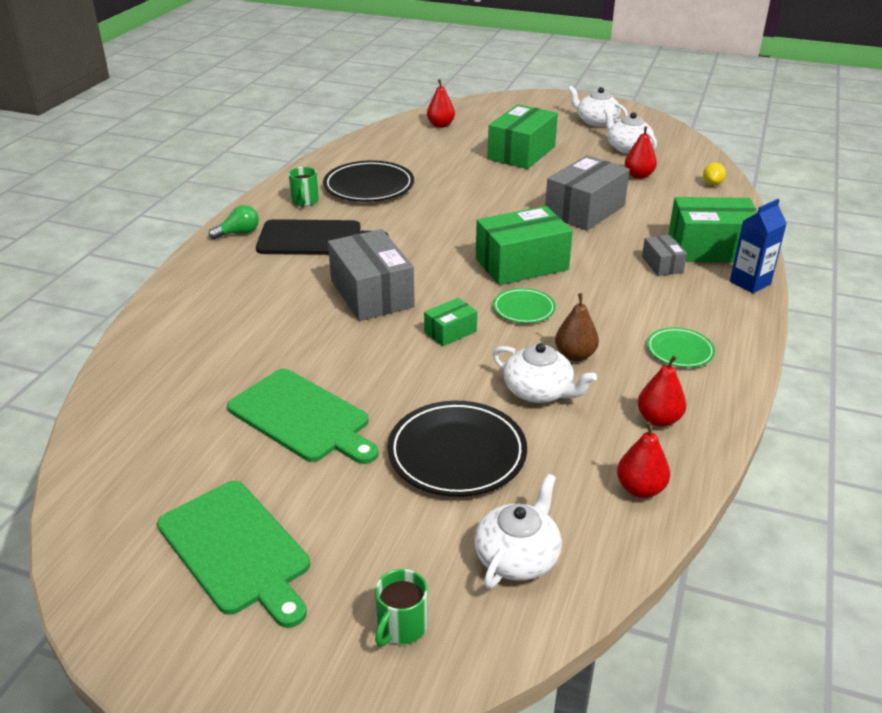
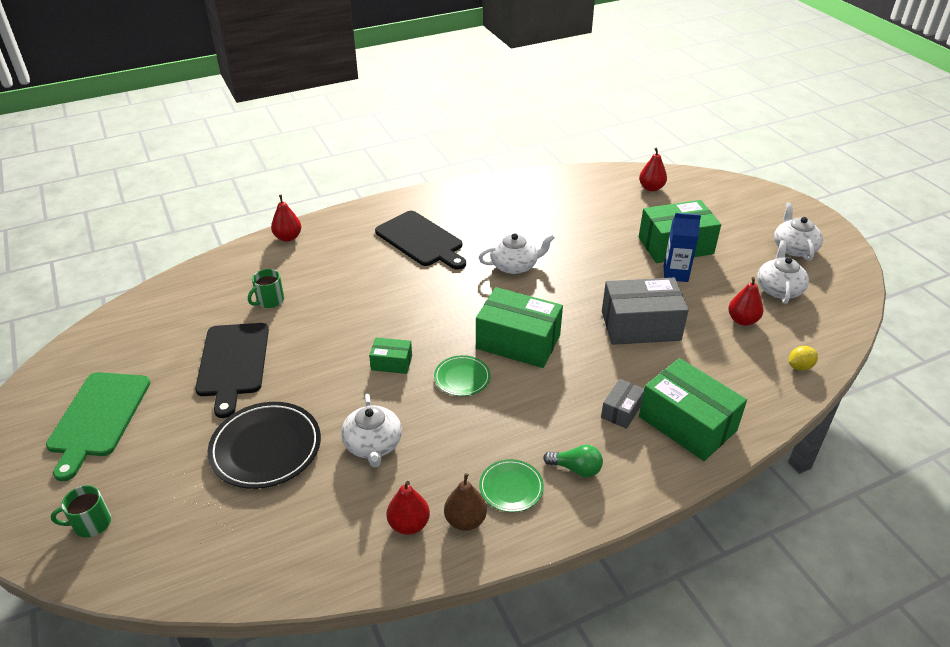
camera: 45 degrees right, 5 degrees up
green light bulb [209,205,259,240] -> green light bulb moved to [543,445,603,477]
green cutting board [227,369,379,464] -> black cutting board [195,323,269,418]
green mug [288,167,319,206] -> green mug moved to [248,269,284,308]
black plate [323,160,414,202] -> none
grey box [328,229,415,321] -> none
white teapot [474,474,562,589] -> white teapot moved to [479,233,555,274]
brown pear [555,293,599,361] -> brown pear moved to [444,473,487,531]
red pear [617,422,670,498] -> red pear moved to [271,195,301,242]
blue carton [730,199,787,293] -> blue carton moved to [664,213,701,282]

